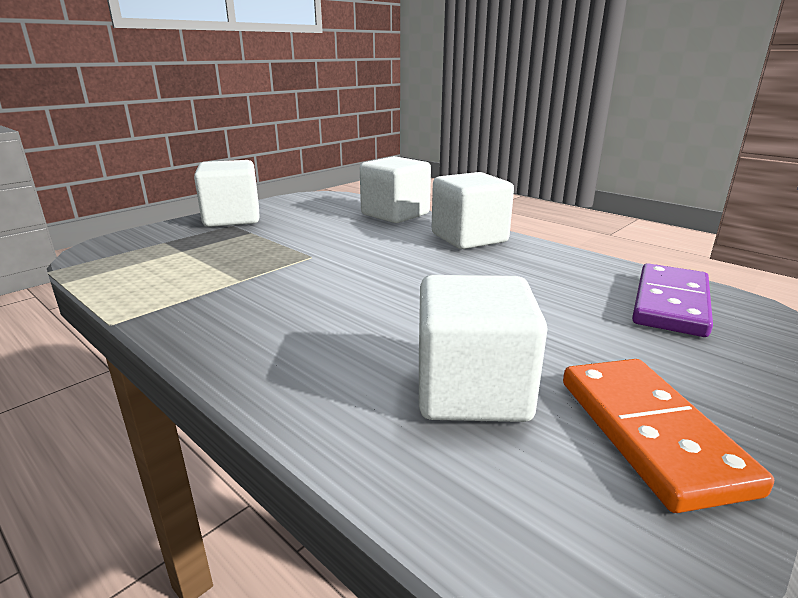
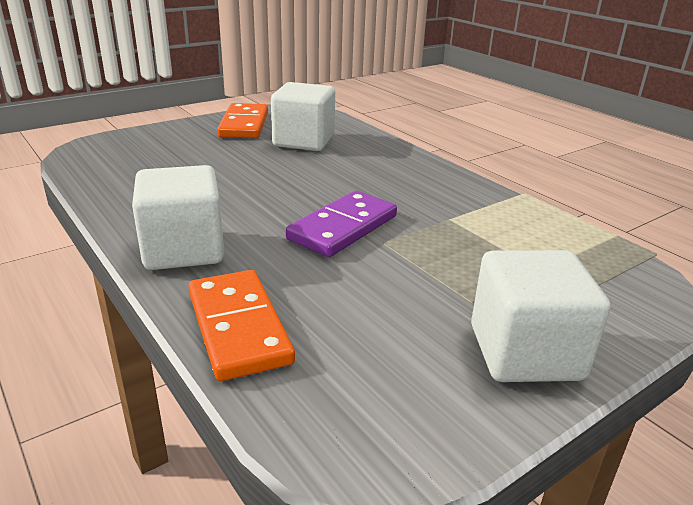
camera: 170 degrees left, 5 degrees up
white cube [360,156,431,223] -> orange domino [188,270,295,381]
purple domino [632,263,713,337] -> purple domino moved to [285,191,397,257]

